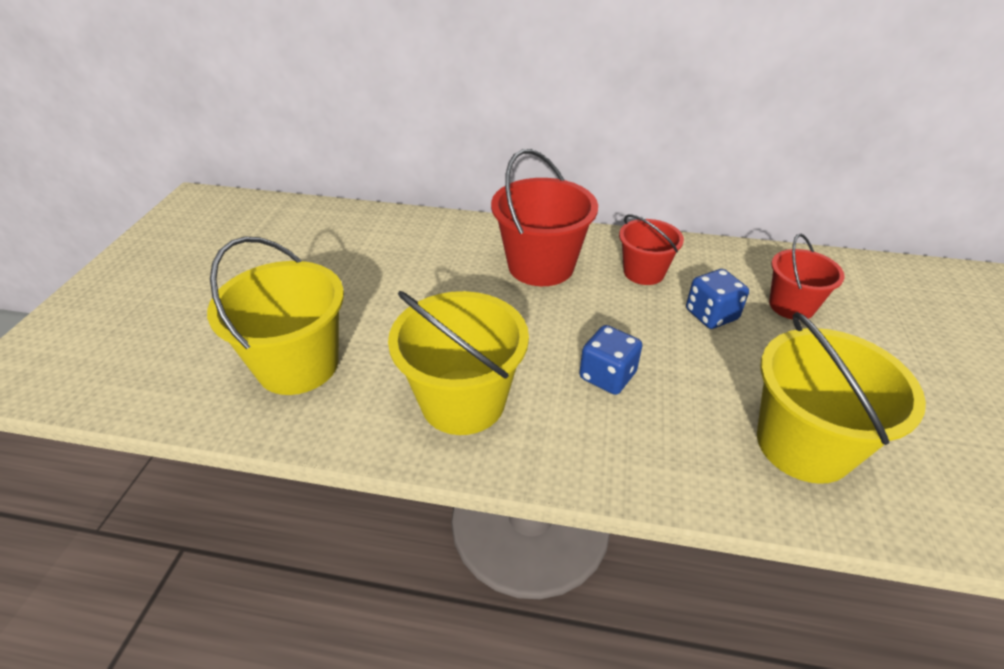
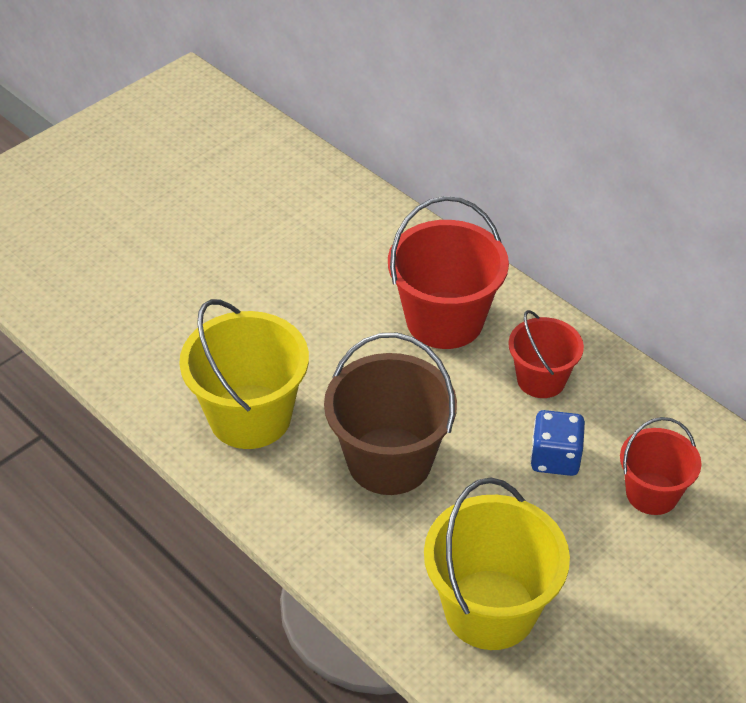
camera: 35 degrees right, 5 degrees up
yellow bucket [207,237,344,395] -> none
blue dice [579,325,643,395] -> brown bucket [324,333,457,495]

